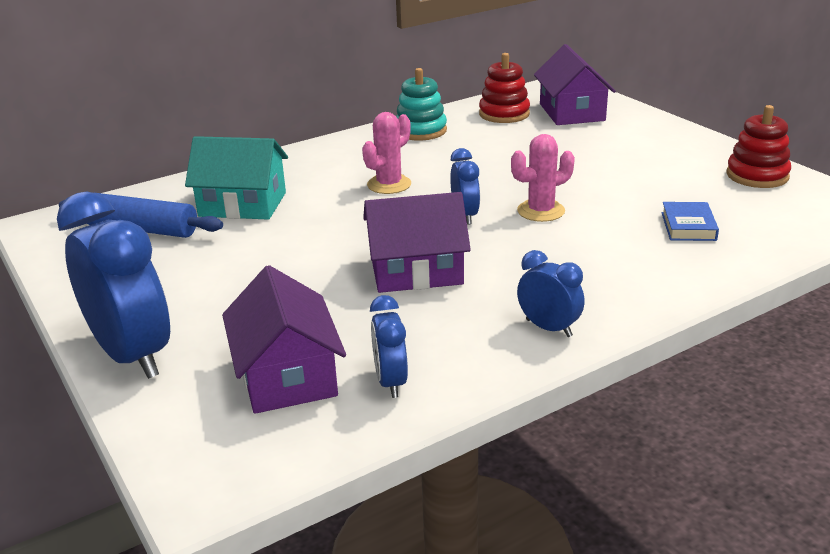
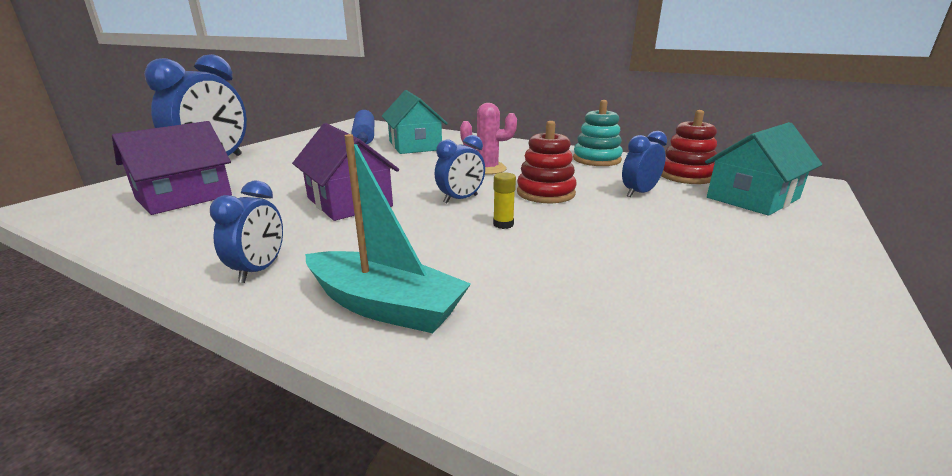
camera: 60 degrees right, 5 degrees down
blue clock [370,295,408,398] -> blue clock moved to [622,131,667,197]
pink cactus [511,134,575,222] -> yellow glue stick [493,172,516,229]
purple house [534,44,616,125] -> turquoise house [705,122,822,216]
blue book [662,202,719,241] -> none
red stacking toy [727,105,791,188] -> red stacking toy moved to [517,121,577,203]
none -> turquoise boat [305,134,471,333]

